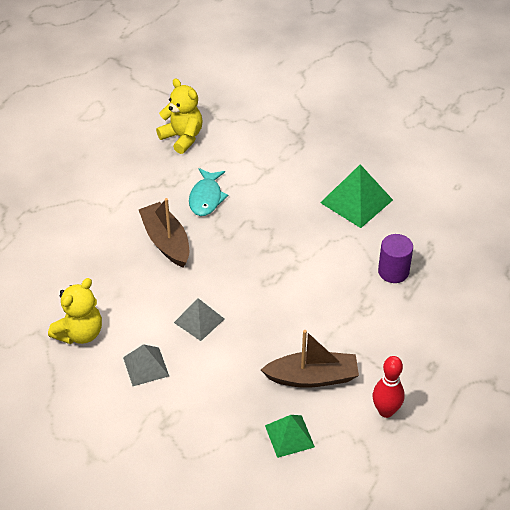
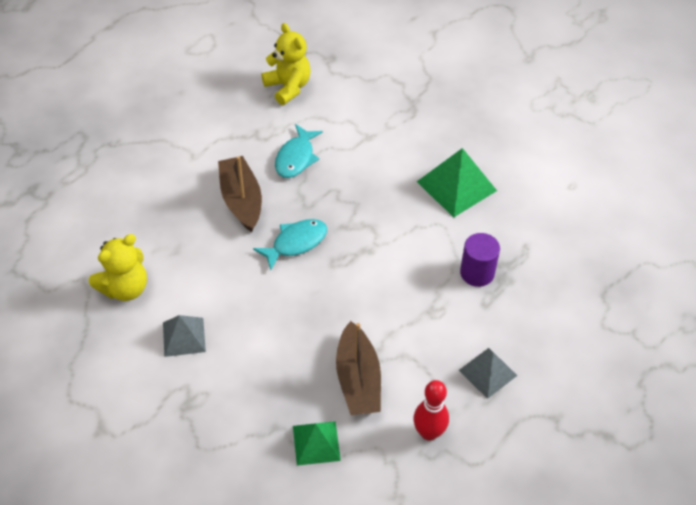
camera: 10 degrees right, 5 degrees up
grey pyramid [174,298,224,341] -> grey pyramid moved to [459,348,517,399]
brown boat [261,330,359,388] -> brown boat turned 75 degrees clockwise [336,321,381,415]
none -> turquoise fish [253,219,327,270]

